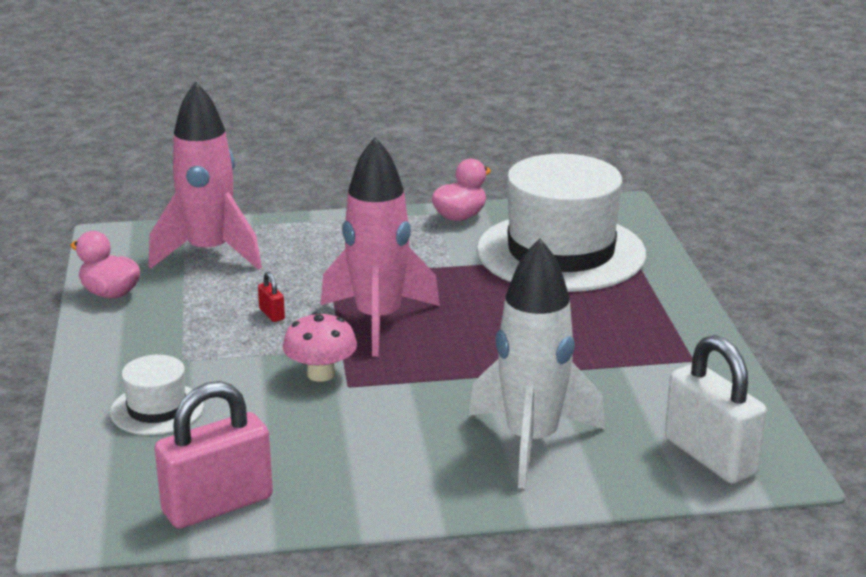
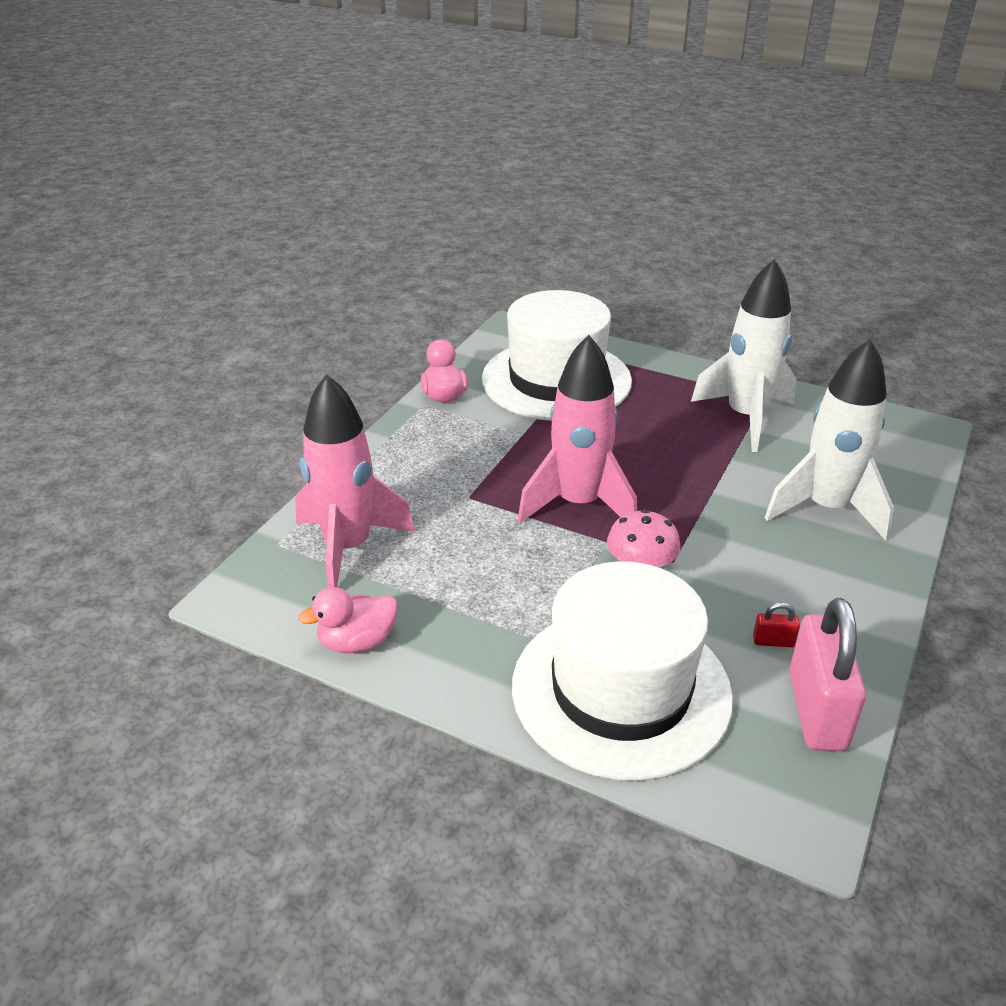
camera: 55 degrees left, 10 degrees up
white hat [110,355,204,435] -> white hat [512,561,733,781], size x2.21
red padlock [258,272,285,322] -> red padlock moved to [753,602,800,647]
white padlock [665,335,767,484] -> none
none -> white rocket [691,259,796,452]

